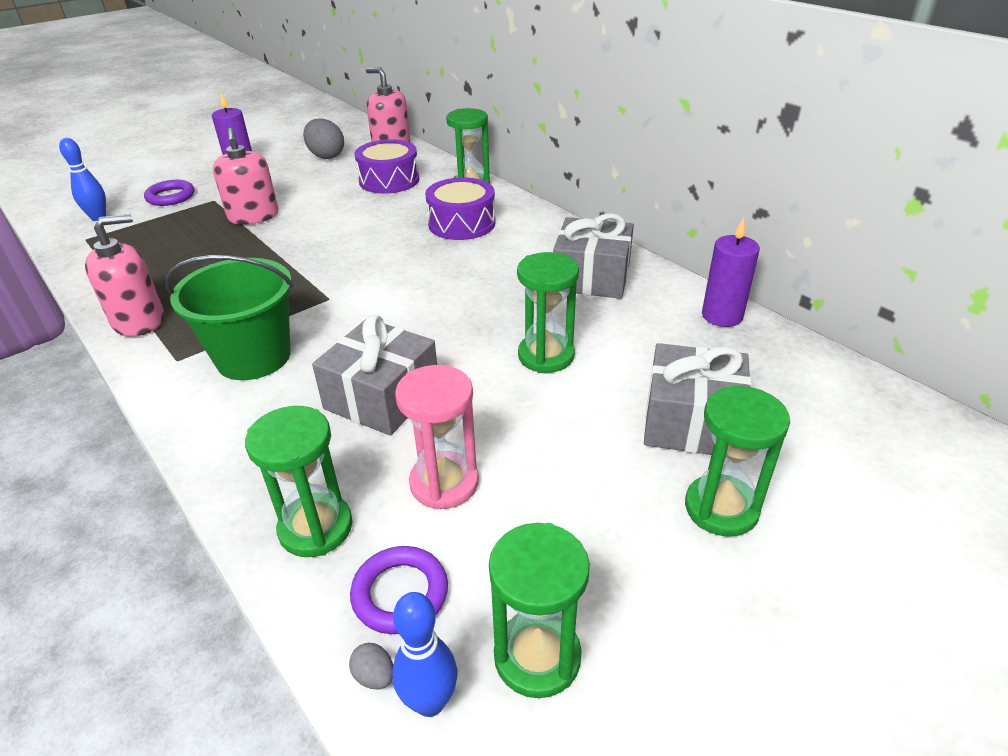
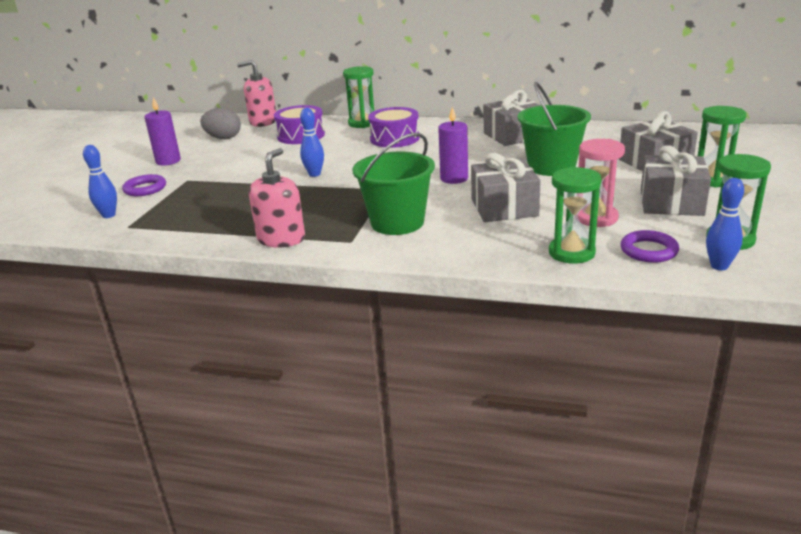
camera: 35 degrees left, 10 degrees down
pink soap dispenser [213,128,278,225] -> none
grey egg [349,643,393,689] -> none
green hourglass [517,252,579,373] -> green bucket [518,82,591,176]
purple candle [702,217,760,327] -> purple candle moved to [438,107,468,184]
none -> blue bowling pin [300,108,324,177]
none -> grey gift [641,145,711,216]

